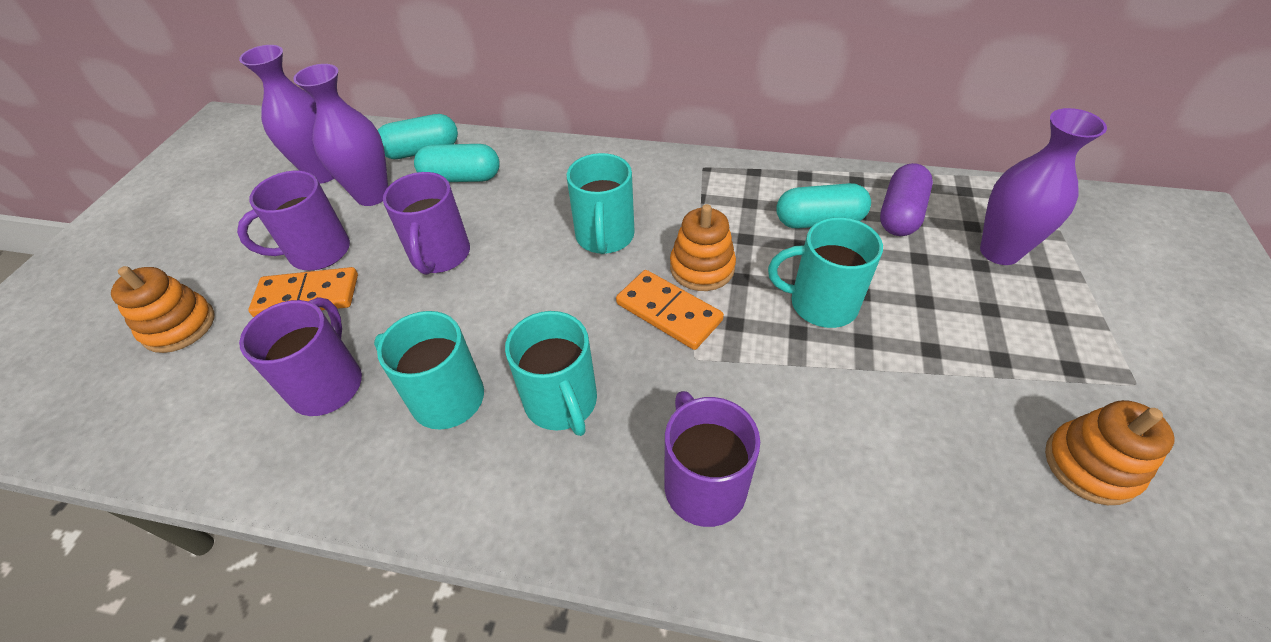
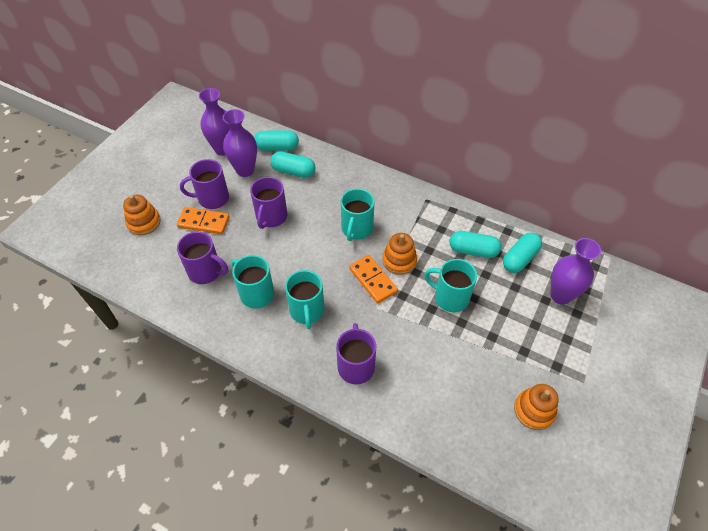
camera: 15 degrees right, 5 degrees up
purple mug [239,297,362,416] -> purple mug turned 90 degrees clockwise [177,232,228,284]
purple capsule [880,163,933,236] -> turquoise capsule [503,233,542,273]

